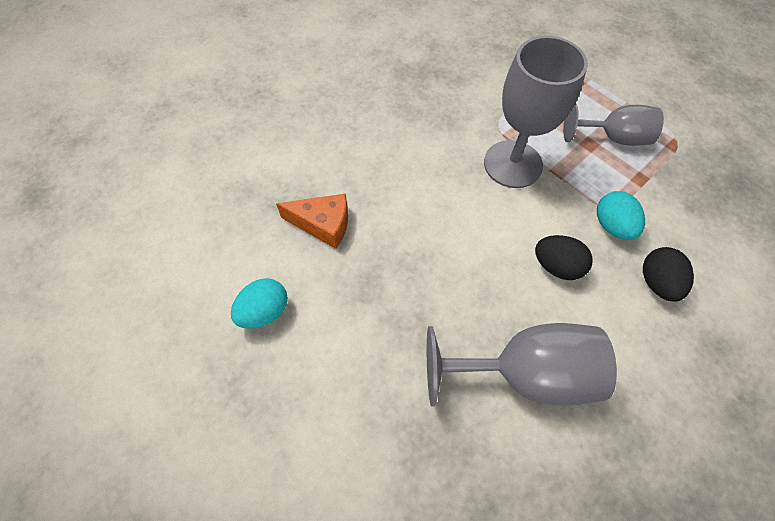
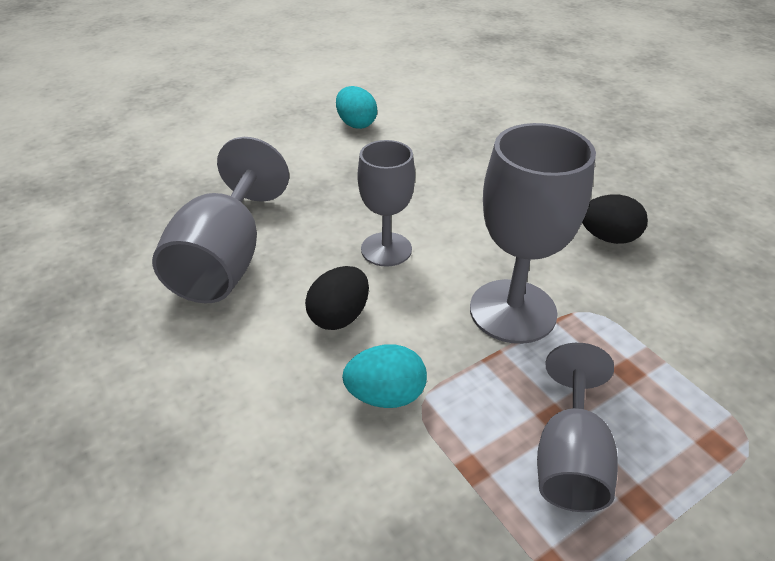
camera: 100 degrees right, 20 degrees down
orange cheese [276,194,348,249] -> none
black egg [643,247,694,302] -> black egg moved to [582,195,648,244]
none -> grey goblet [358,140,415,267]

